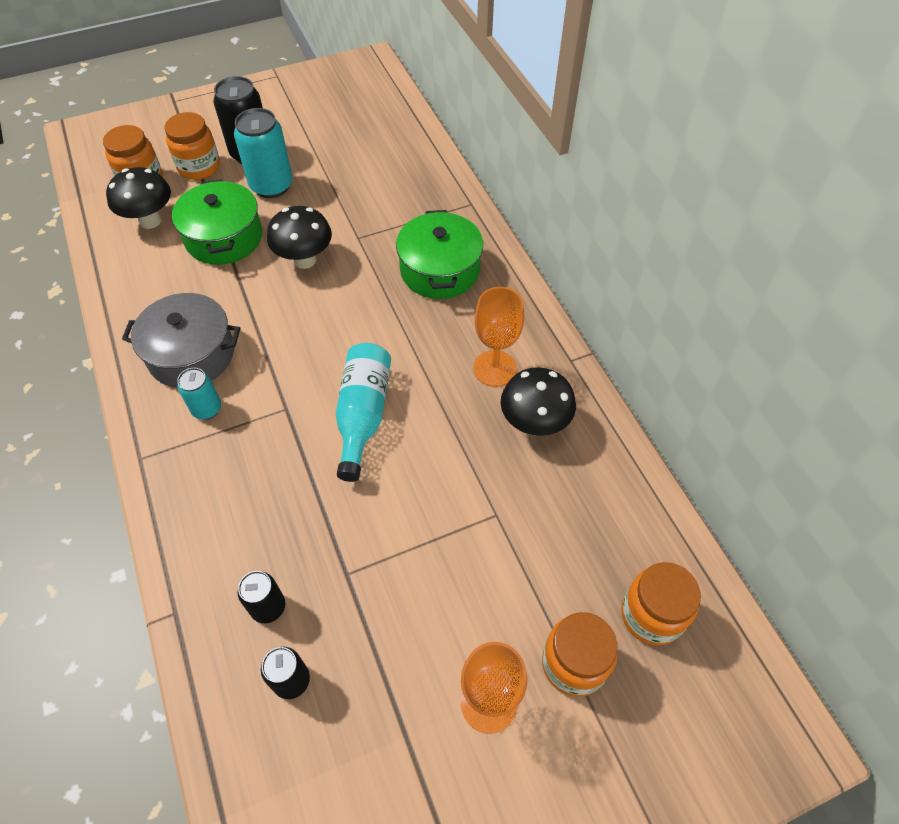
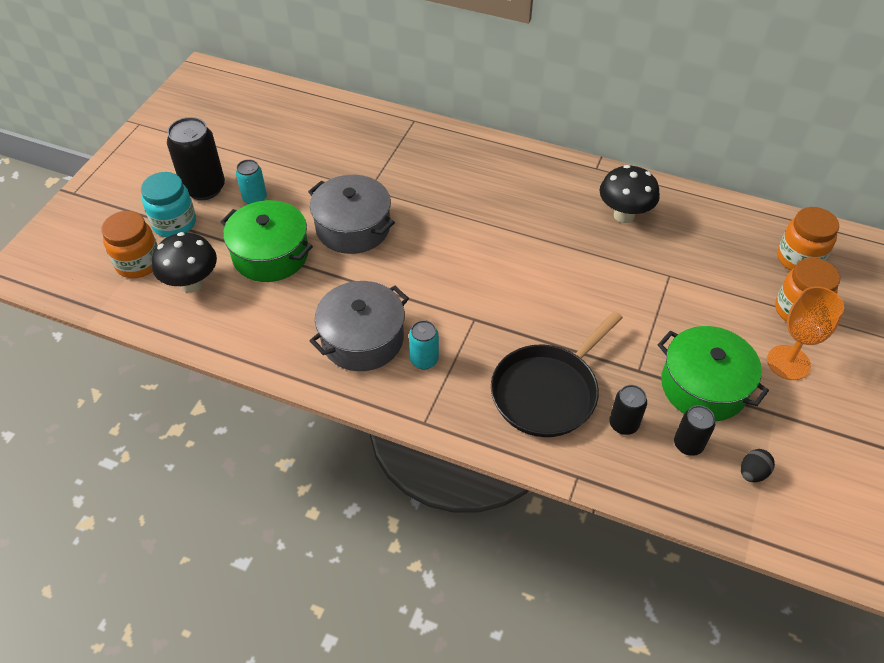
camera: 45 degrees left, 5 degrees down
orange jar [164,112,220,180] -> turquoise jar [141,172,196,237]
turquoise can [234,108,293,198] -> turquoise can [236,159,267,204], size x0.57
black mushroom [267,206,332,269] -> grey pot [308,175,395,254]
turquoise bottle [336,343,391,482] -> none
green pot [396,210,483,299] -> green pot moved to [658,326,769,422]
orange goblet [473,287,524,387] -> none
none -> black pan [491,311,623,437]
none -> black egg [741,449,775,482]

